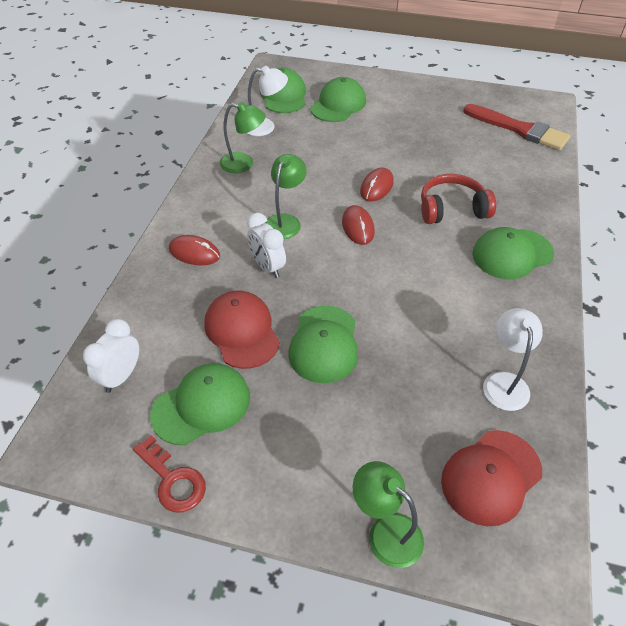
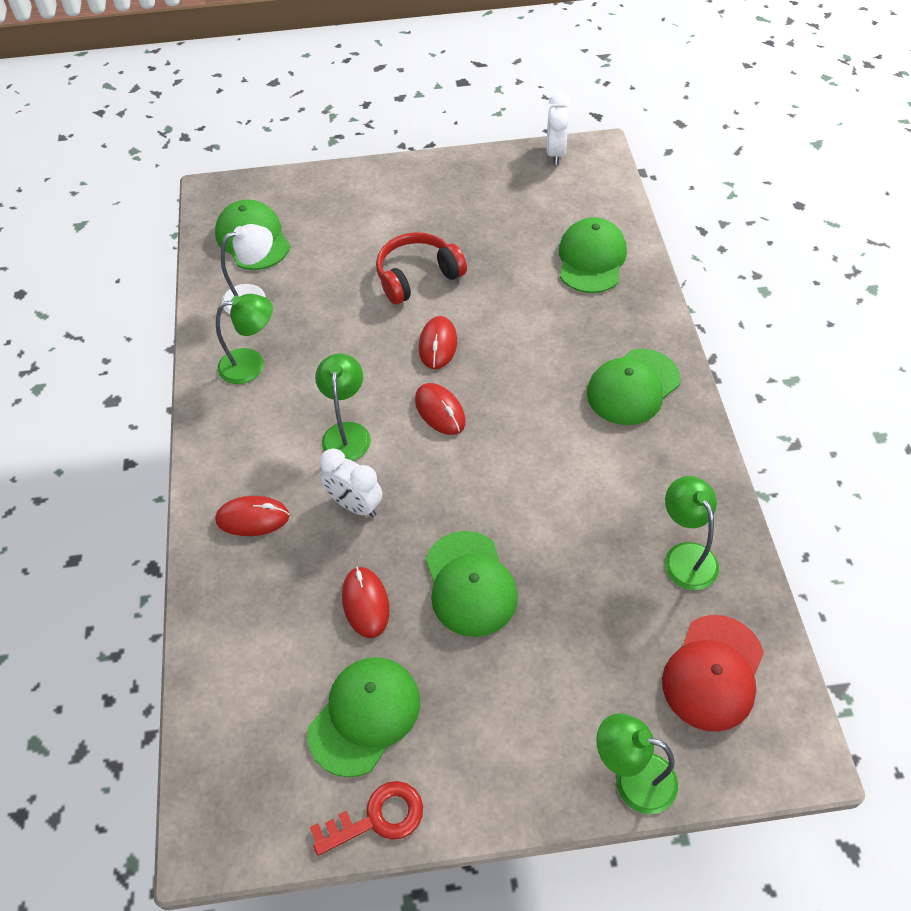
camera: 20 degrees left, 5 degrees up
white clock [83,319,139,393] -> white clock moved to [547,92,569,165]
red key [133,435,206,512] -> red key turned 45 degrees counterclockwise [310,781,423,856]
red cap [204,291,280,369] -> red mouse [342,567,390,638]
green cap [310,77,366,122] -> green cap moved to [559,218,627,293]
red headphones [421,174,496,224] -> red headphones moved to [376,232,467,305]
red brush [463,104,570,150] -> none
white lamp [483,308,543,411] -> green lamp [664,476,719,590]

